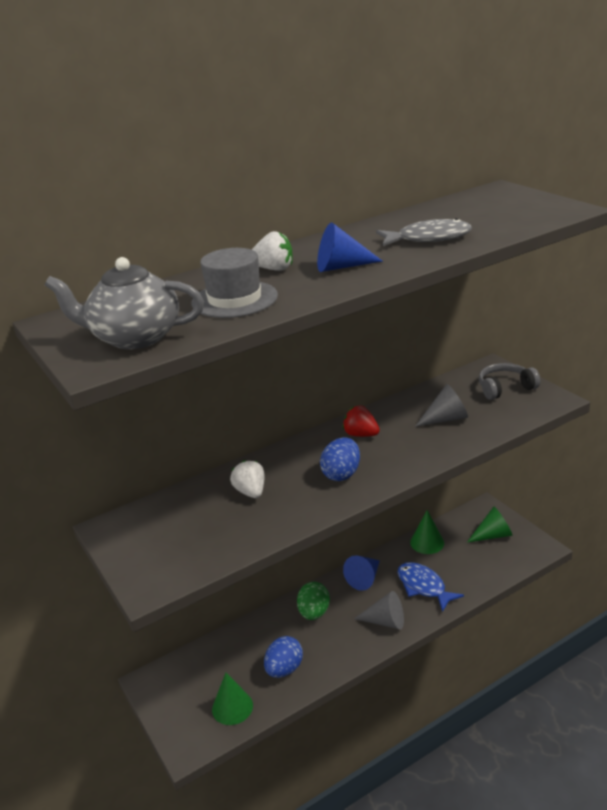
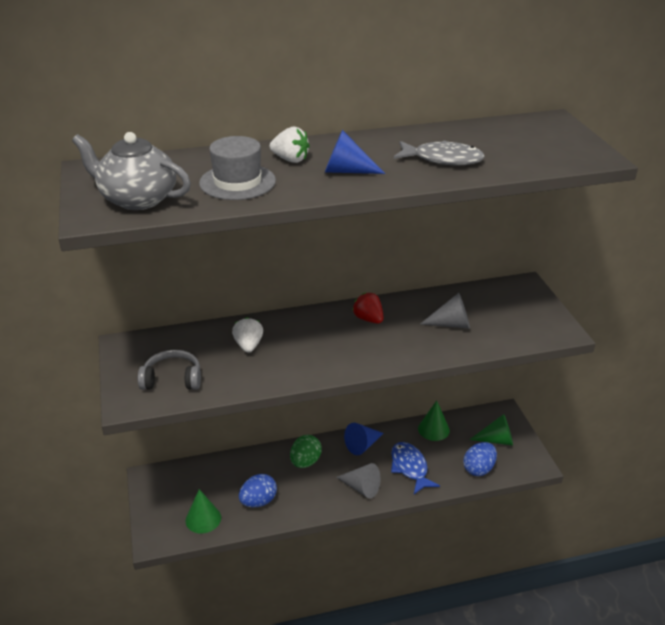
camera: 15 degrees right, 5 degrees up
blue egg [320,437,360,481] -> blue egg moved to [463,442,497,476]
grey headphones [479,363,540,400] -> grey headphones moved to [138,350,201,390]

